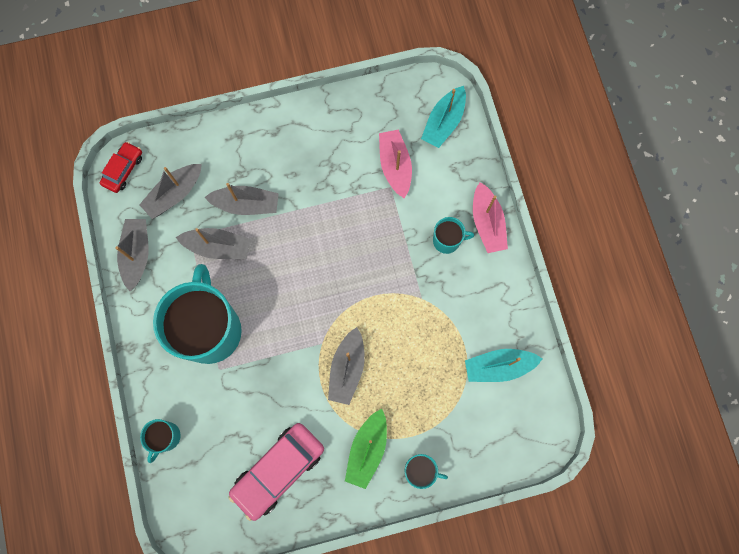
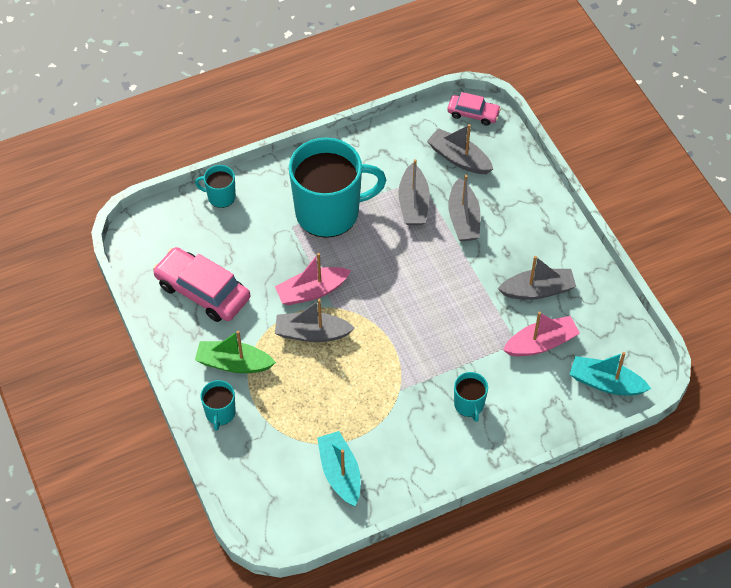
camera: 80 degrees right, 20 degrees down
red car [100,142,142,193] -> pink car [447,92,501,126]
grey boat [115,219,149,291] -> grey boat moved to [498,256,576,300]
pink boat [473,182,508,253] -> pink boat moved to [275,253,351,305]

